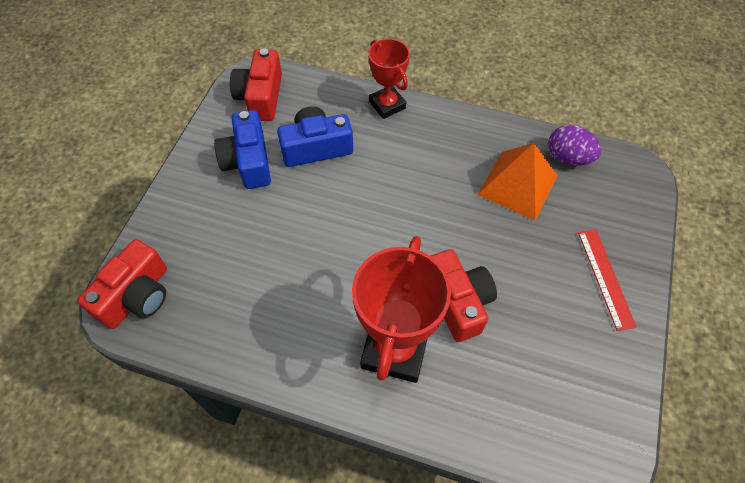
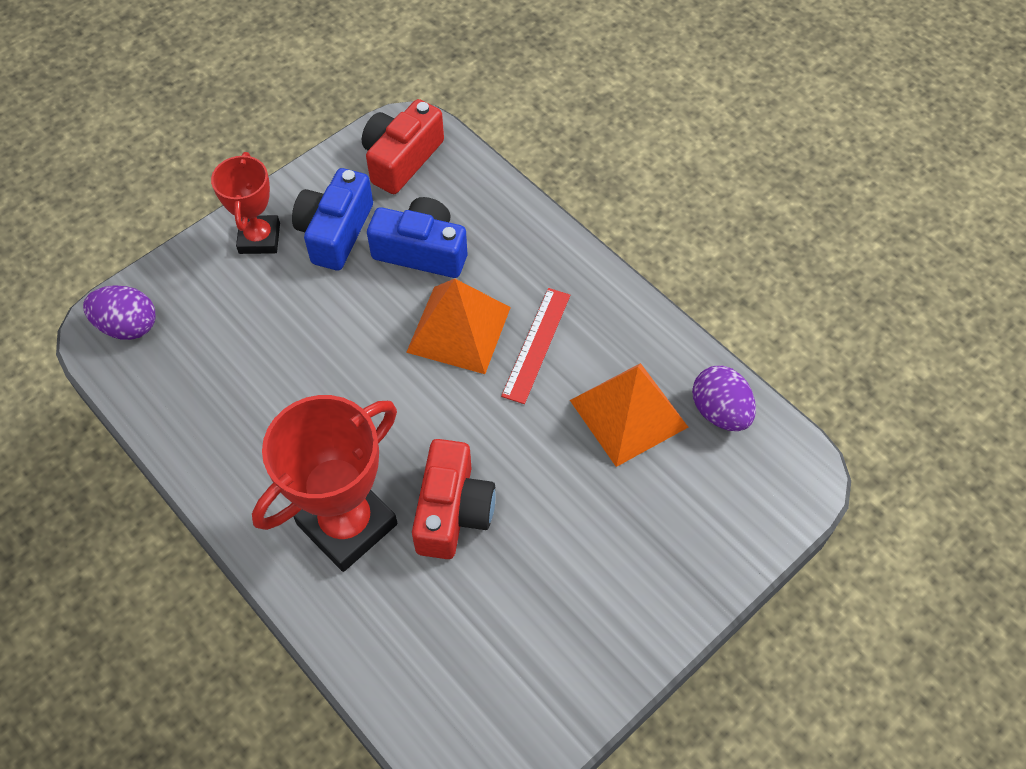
camera: 30 degrees right, 0 degrees up
red camera [77,239,167,329] -> purple egg [83,285,156,340]
red trophy [368,39,410,119] -> red trophy moved to [211,152,280,254]
red ruler [578,230,637,331] -> red ruler moved to [501,288,570,404]
none -> orange pyramid [406,279,511,374]

